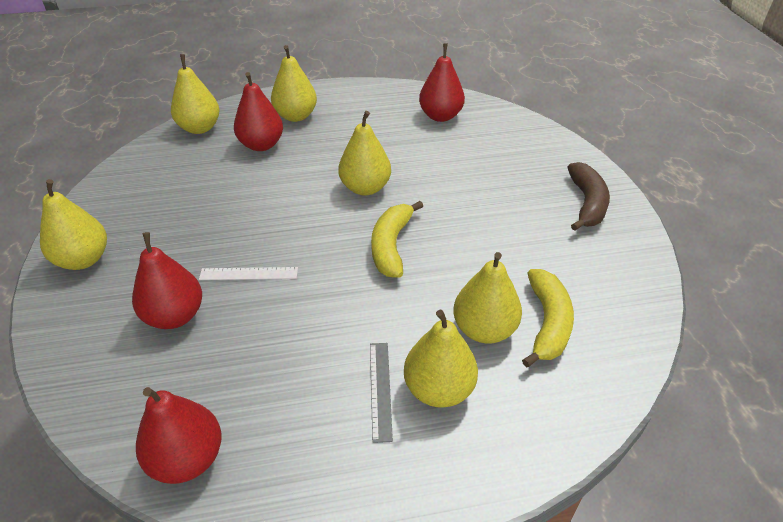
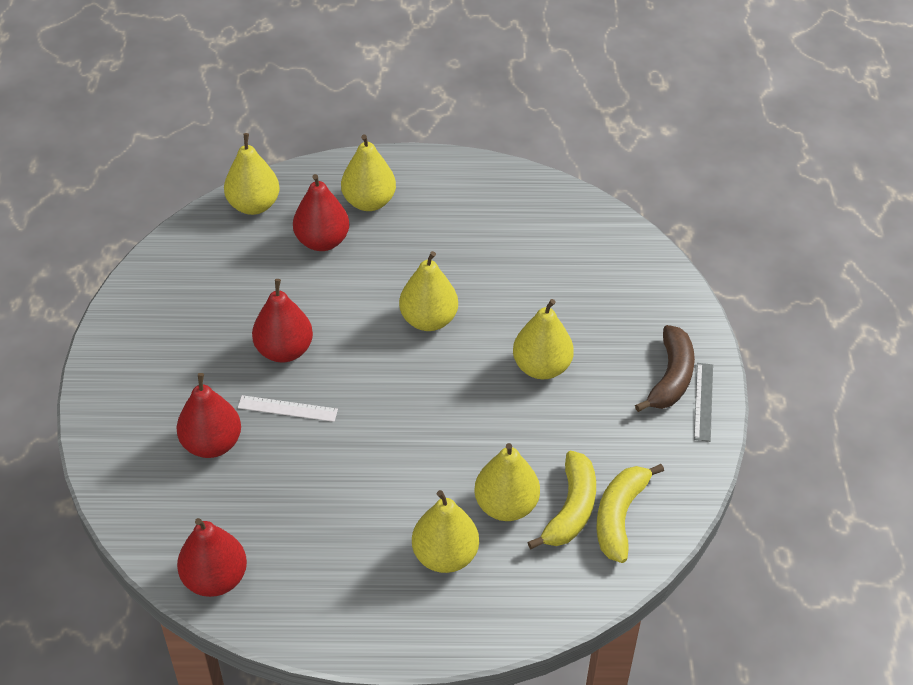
camera: 10 degrees right, 5 degrees up
yellow pear [40,179,107,270] -> yellow pear moved to [513,299,574,379]
grey ruler [370,343,393,443] -> grey ruler moved to [694,363,713,442]
yellow banana [371,201,423,278] -> yellow banana moved to [596,464,664,563]
red pear [419,43,465,122] -> red pear moved to [252,279,313,362]

